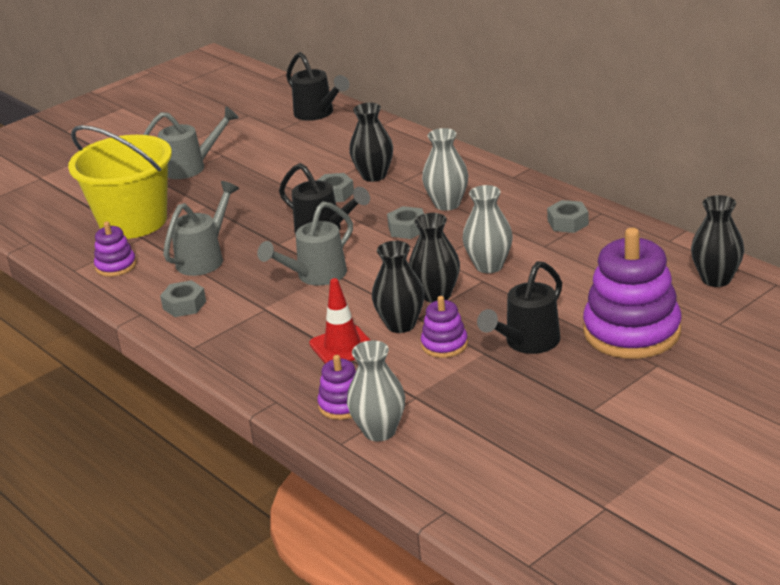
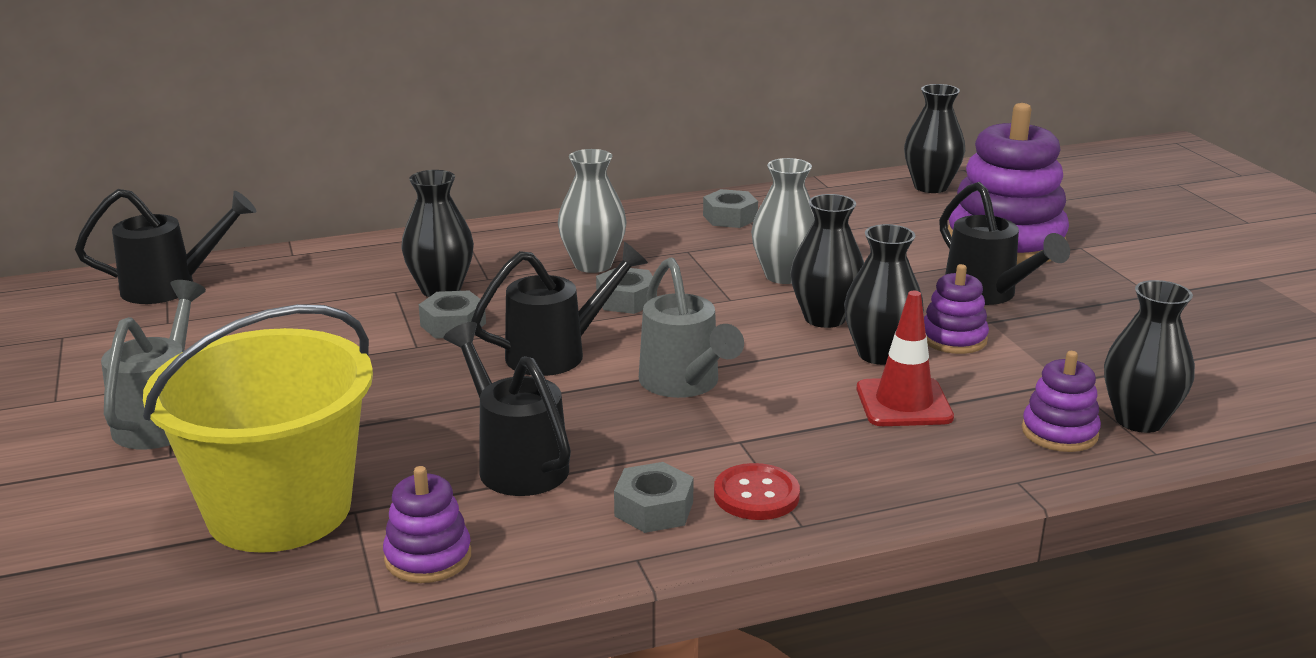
camera: 70 degrees left, 5 degrees down
grey watering can [163,181,239,276] -> black watering can [443,322,571,496]
grey vase [347,340,405,441] -> black vase [1104,280,1195,433]
none -> red button [714,463,800,520]

